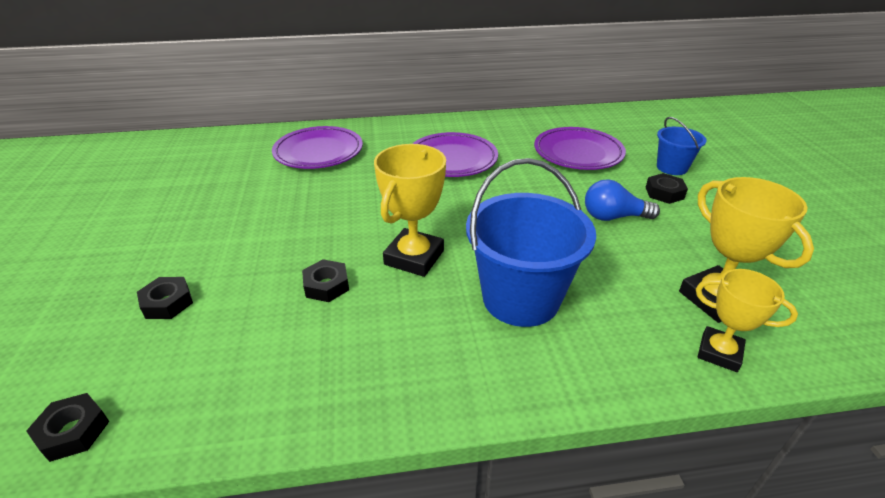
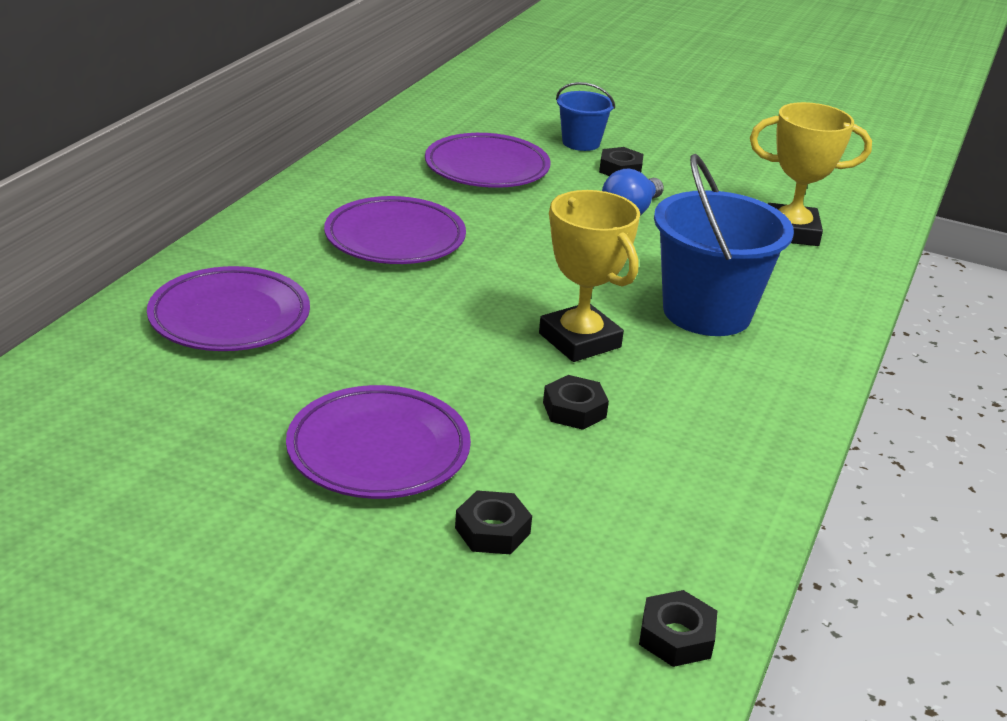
camera: 60 degrees left, 5 degrees down
yellow trophy [696,269,798,372] -> none
none -> purple plate [286,385,471,499]

